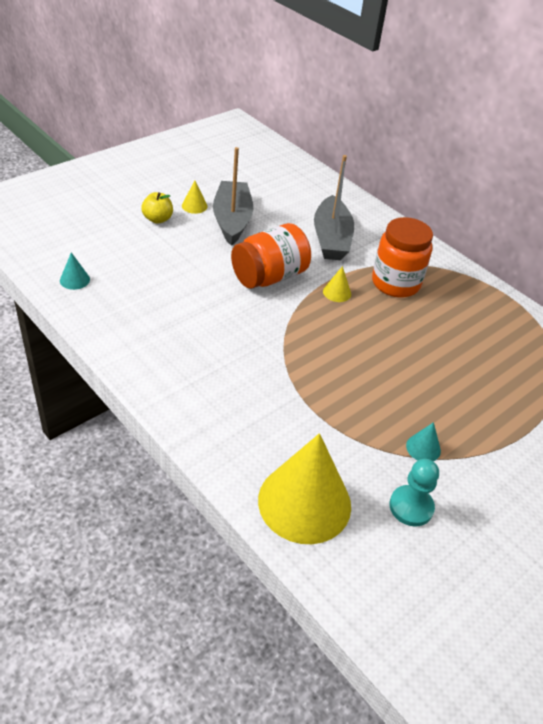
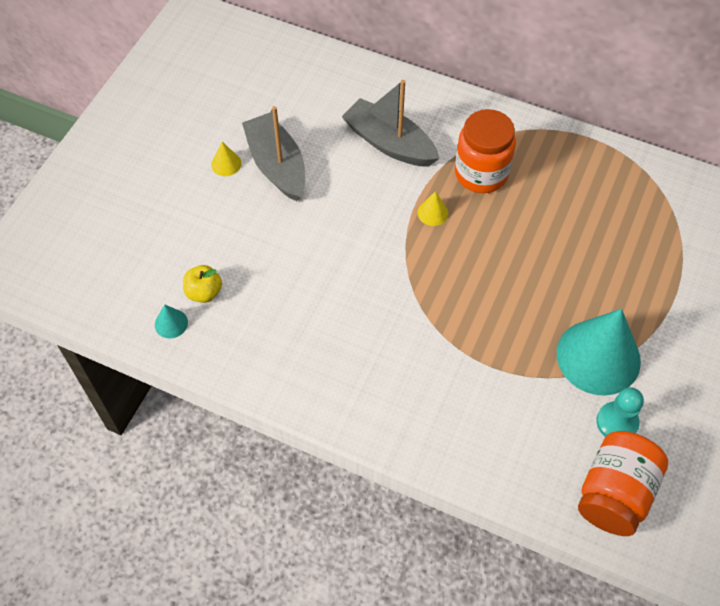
camera: 20 degrees left, 15 degrees up
yellow apple [141,192,173,224] -> yellow apple moved to [183,265,222,303]
orange jar [231,223,311,289] -> orange jar moved to [578,431,668,536]
yellow cone [258,433,351,544] -> none
grey boat [314,155,354,260] -> grey boat turned 150 degrees clockwise [342,80,439,167]
turquoise cone [406,422,441,461] -> turquoise cone [557,309,641,396], size x2.47

